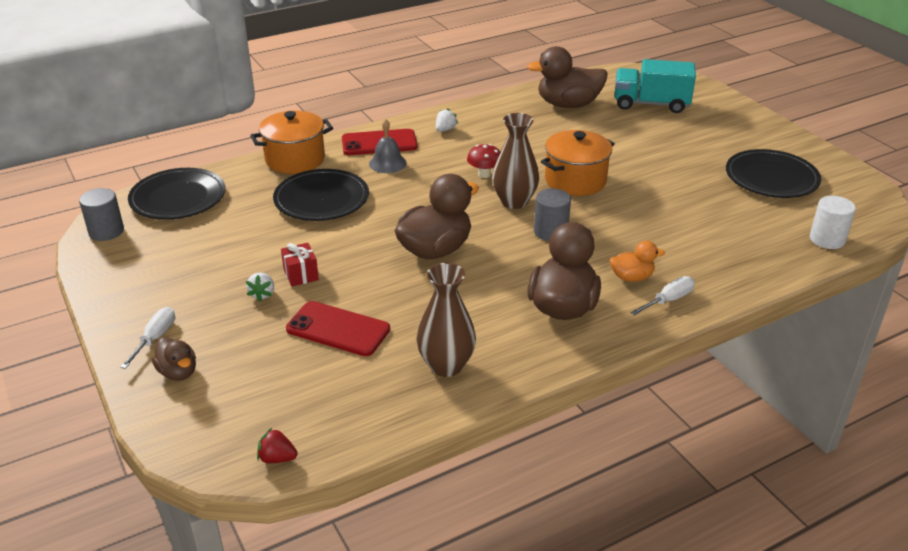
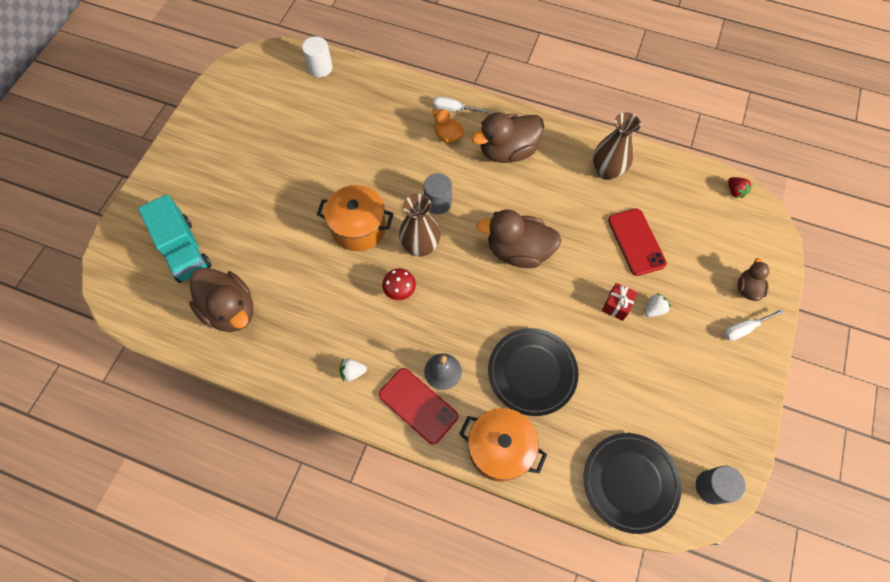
camera: 130 degrees left, 30 degrees up
black plate [726,149,821,198] -> none

